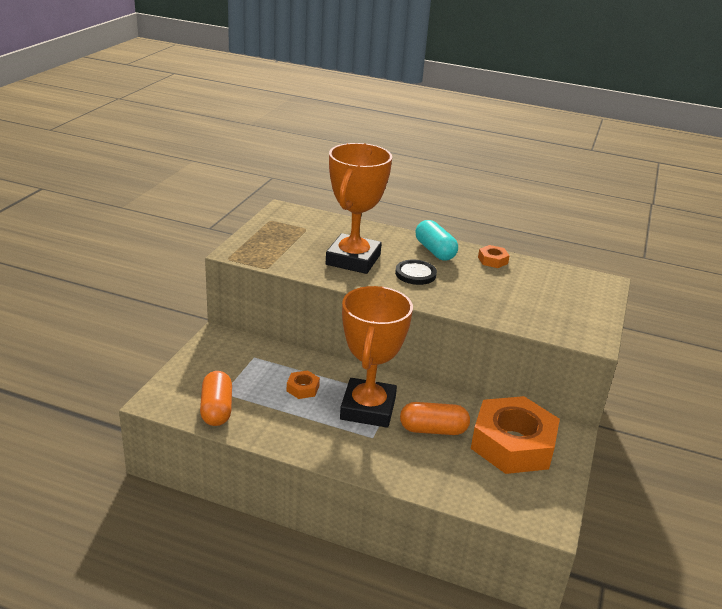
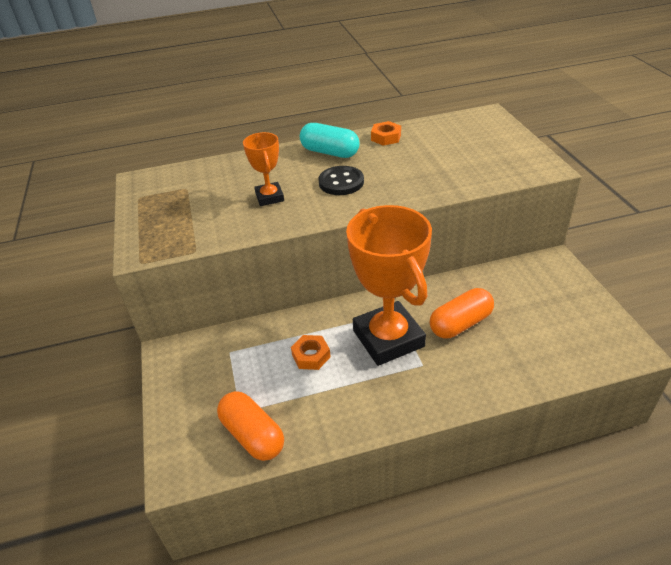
camera: 30 degrees left, 10 degrees up
orange trophy [326,143,392,274] -> orange trophy [243,132,284,206], size x0.49
orange nut [471,396,560,474] -> none

